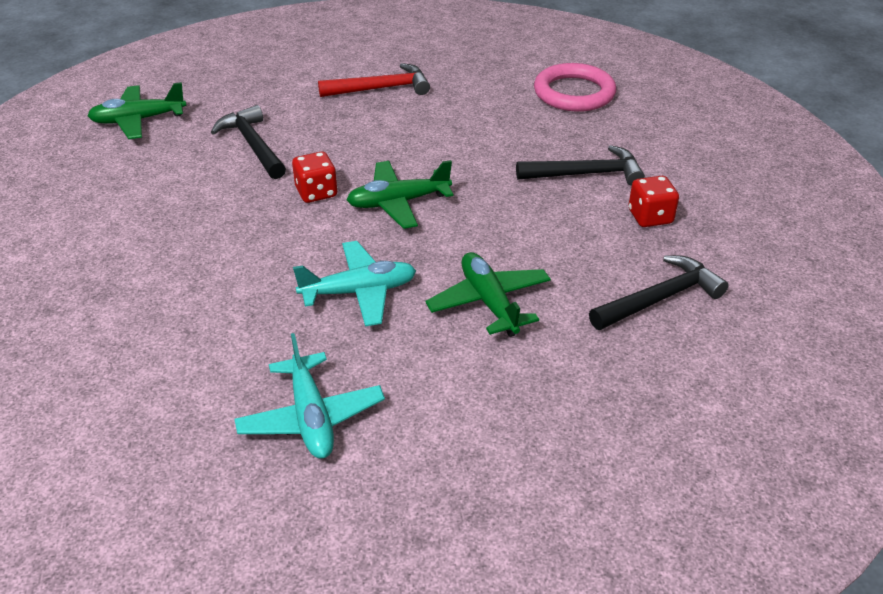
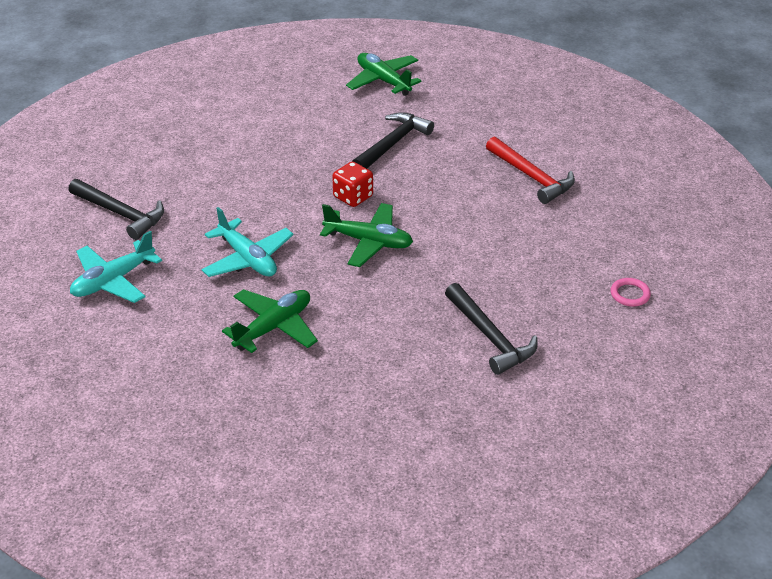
camera: 65 degrees right, 0 degrees up
green plane [347,160,454,229] -> green plane turned 150 degrees clockwise [320,203,413,267]
pink ring [534,63,616,112] -> pink ring [611,278,651,307], size x0.45
black hammer [589,255,729,330] -> black hammer moved to [69,179,164,240]
red dice [629,176,679,227] -> none

